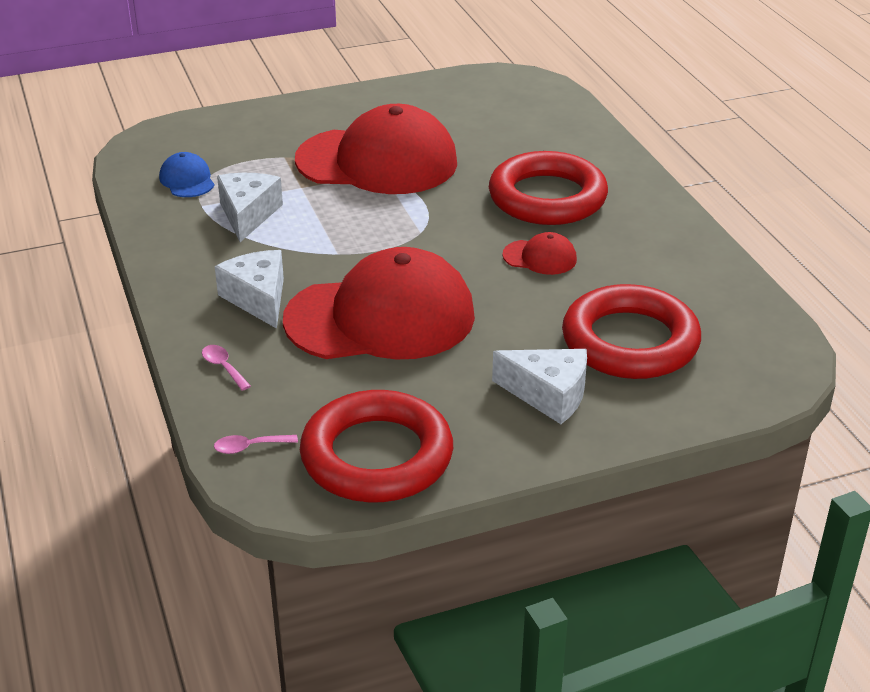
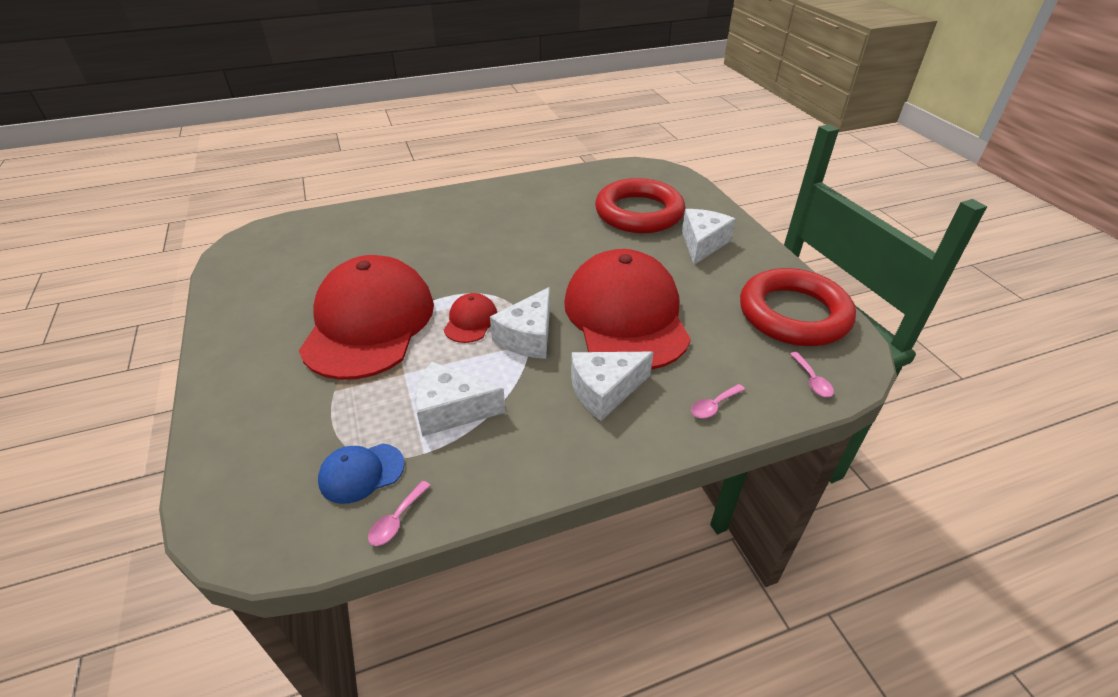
camera: 90 degrees left, 5 degrees up
red ring [489,151,608,225] -> none
red cap [502,232,577,275] -> red cap moved to [444,293,497,343]
none -> pink spoon [368,481,431,546]
none -> white cheese [490,287,550,359]

